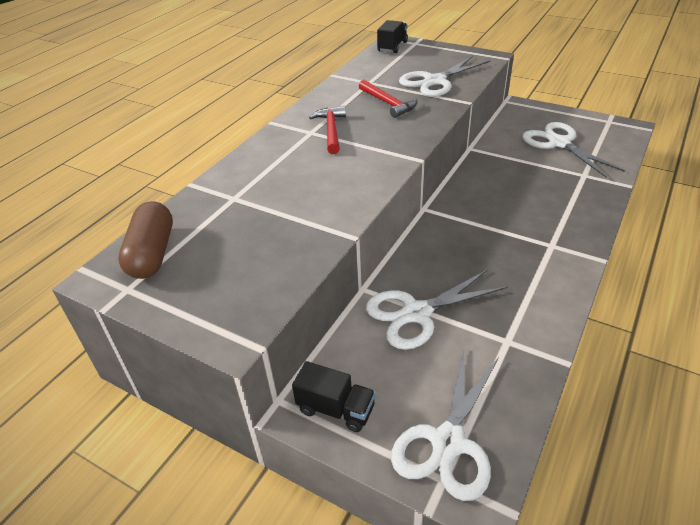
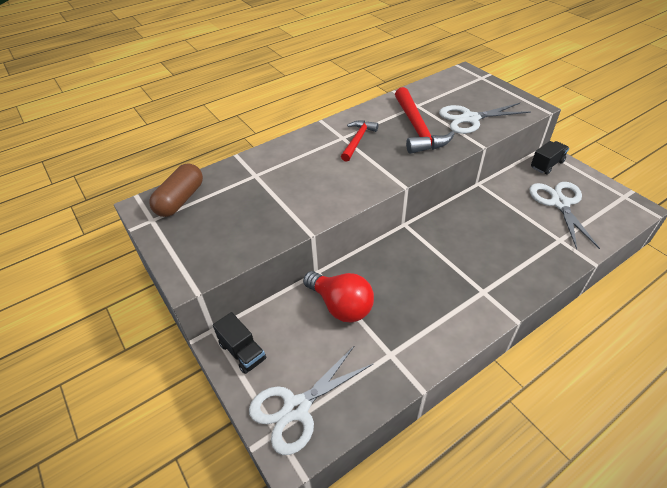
camera: 25 degrees right, 5 degrees up
red hammer [359,80,417,118] -> red hammer [395,87,455,154], size x1.64
white scissors [366,269,508,350] -> red light bulb [303,271,374,322]
black truck [377,20,408,53] -> black truck moved to [531,141,569,175]

